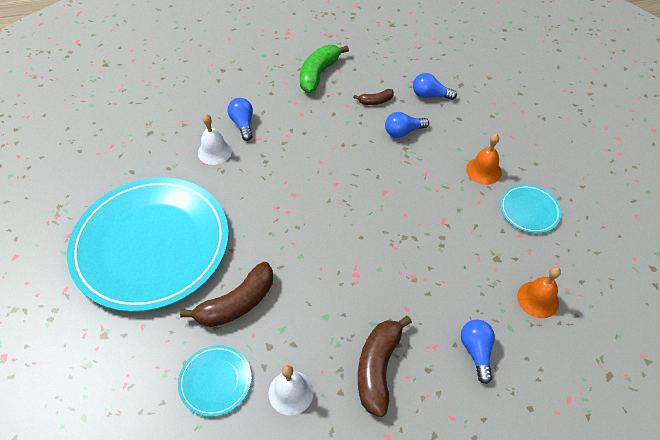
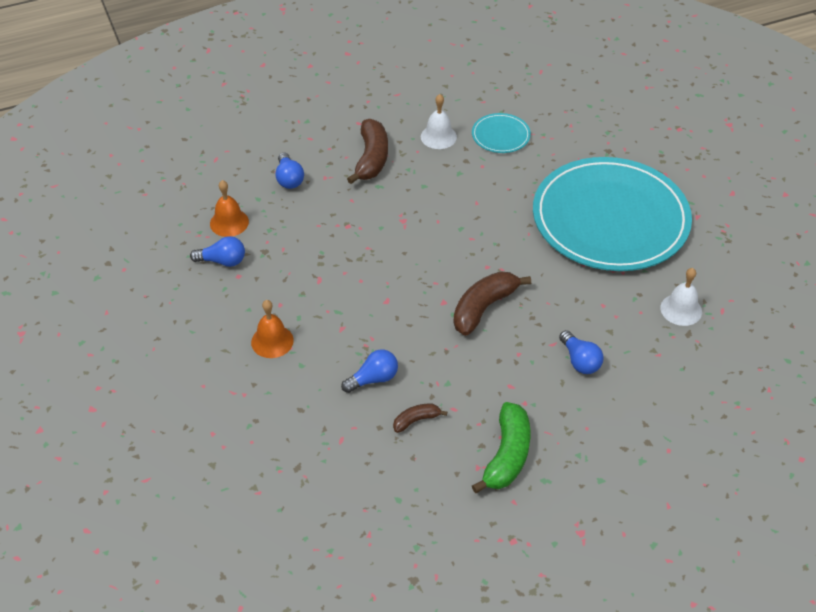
camera: 170 degrees right, 5 degrees down
brown banana [180,262,273,327] -> brown banana moved to [453,271,531,336]
white bell [198,114,232,165] -> white bell moved to [660,268,702,326]
blue light bulb [413,73,457,100] -> blue light bulb moved to [190,236,245,267]
turquoise plate [500,184,562,233] -> none

